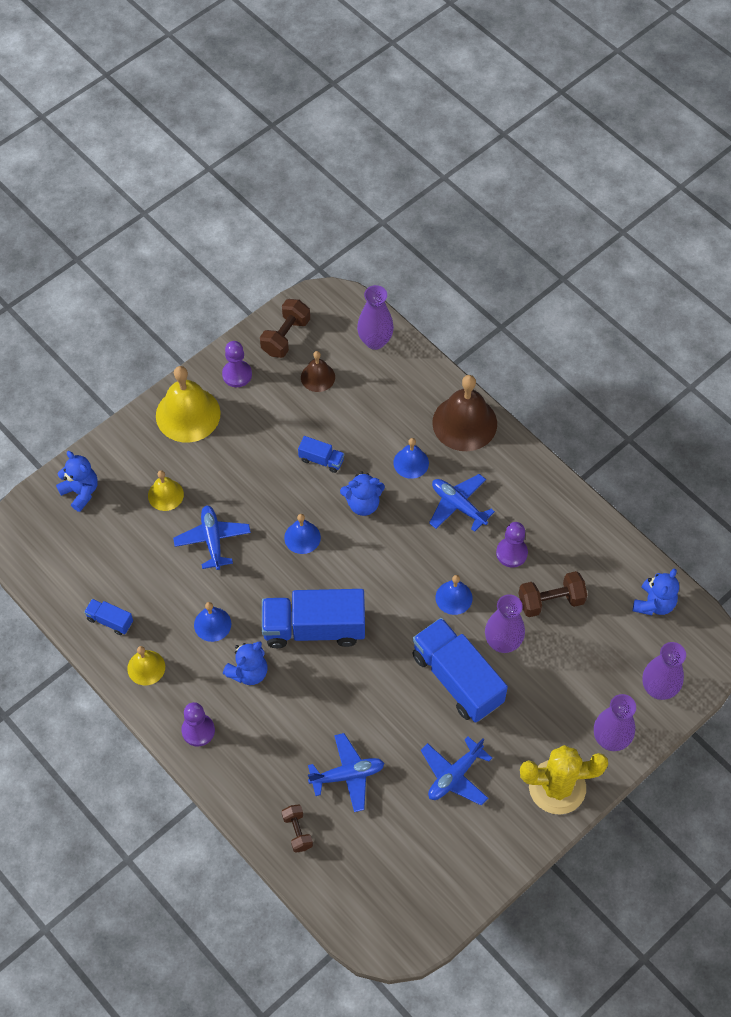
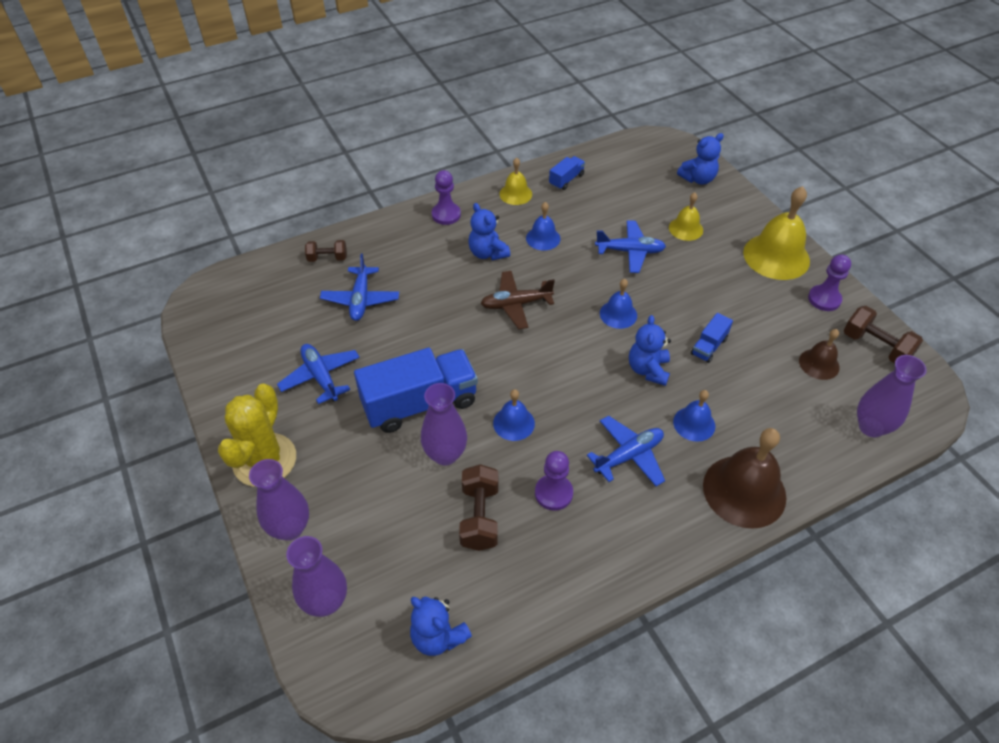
camera: 105 degrees right, 10 degrees down
blue truck [262,589,365,648] -> brown plane [481,271,555,329]

